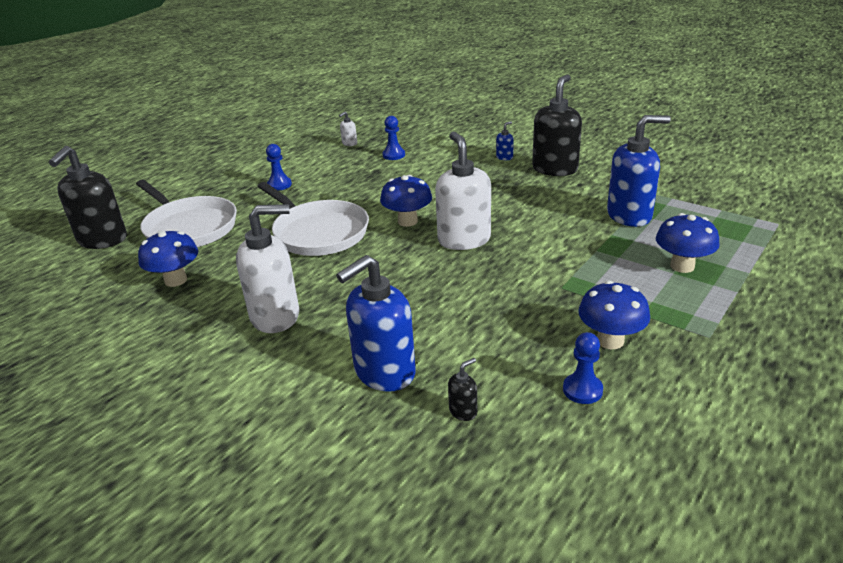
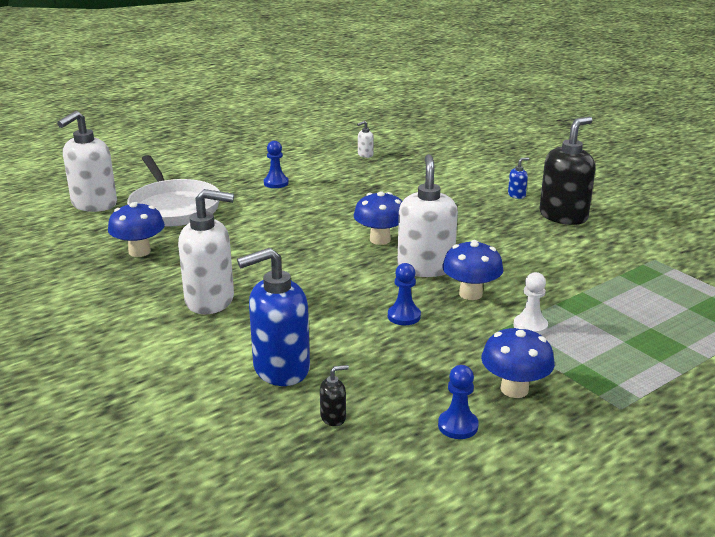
camera: 15 degrees right, 5 degrees down
black soap dispenser [49,146,127,249] -> white soap dispenser [57,111,117,212]
white pan [257,182,369,256] -> none
blue pawn [382,116,405,160] -> blue pawn moved to [388,263,421,325]
blue soap dispenser [607,115,671,227] -> none
blue mushroom [656,213,720,273] -> blue mushroom moved to [442,240,503,300]
none -> white pawn [513,272,548,335]

